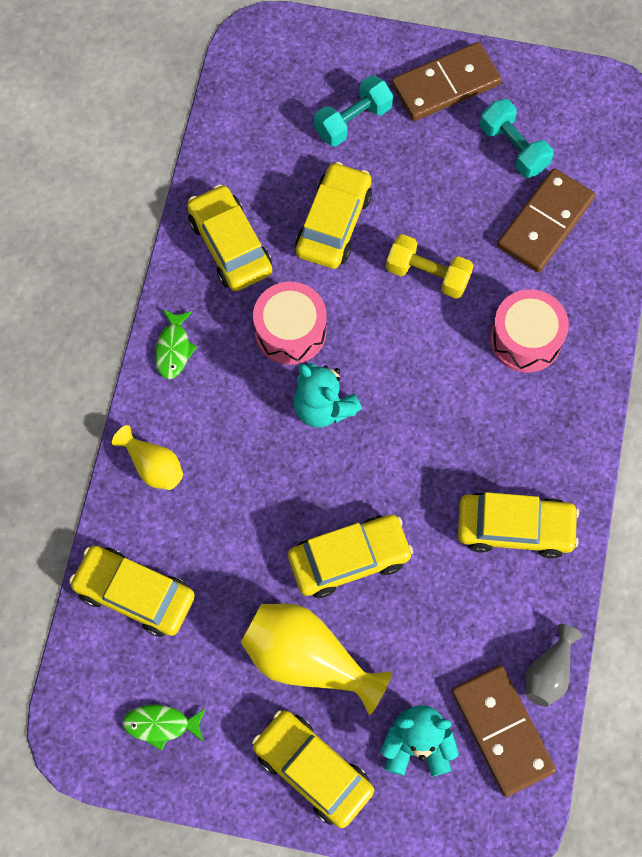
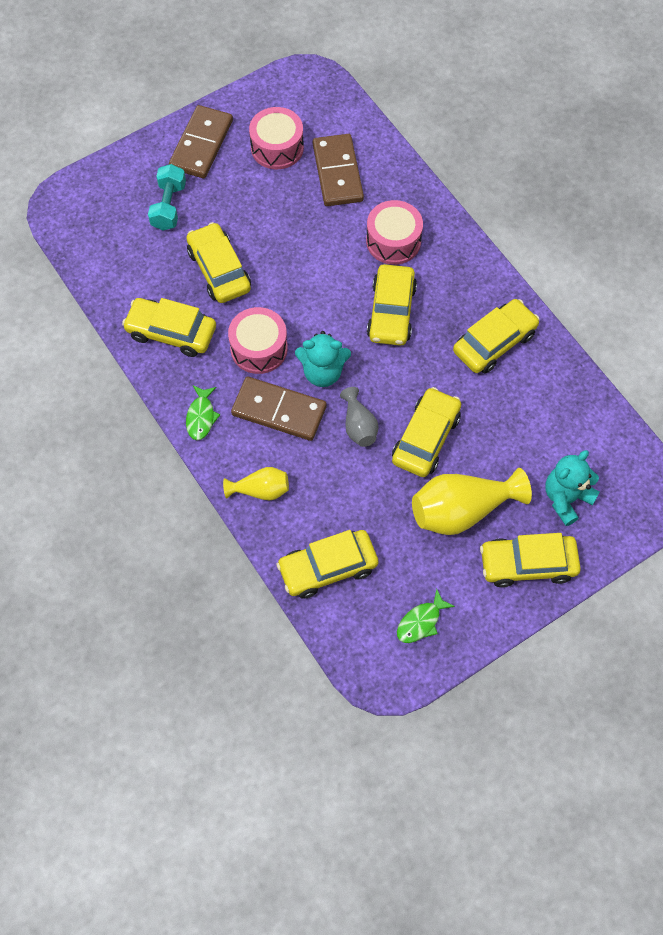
camera: 45 degrees left, 5 degrees down
green fish [155,309,197,379] -> green fish turned 45 degrees clockwise [186,386,220,440]
yellow dumbbell [386,234,474,299] -> none
brown domino [451,665,556,797] -> brown domino moved to [231,377,326,441]
turquoise dumbbell [480,99,554,178] -> pink drum [249,107,304,169]
grey vase [525,624,583,707] -> grey vase moved to [340,387,378,447]
none -> yellow car [367,264,417,346]

